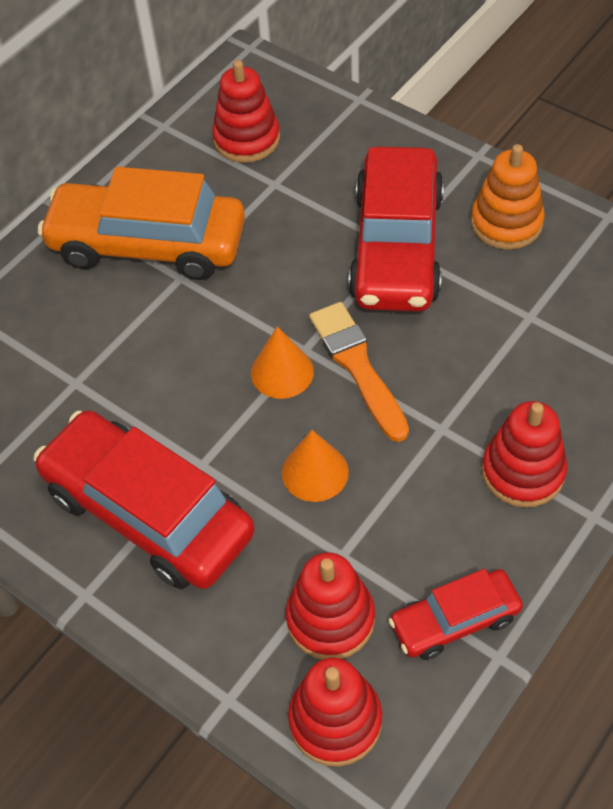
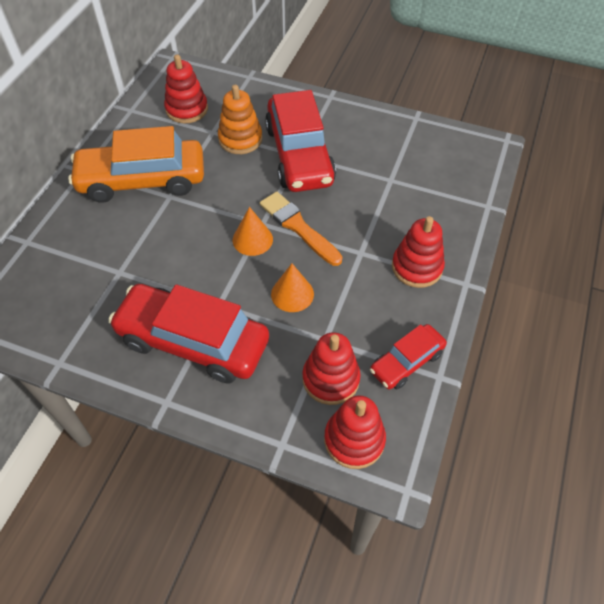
camera: 20 degrees left, 0 degrees up
orange stacking toy [471,144,545,249] -> orange stacking toy moved to [218,85,262,154]

